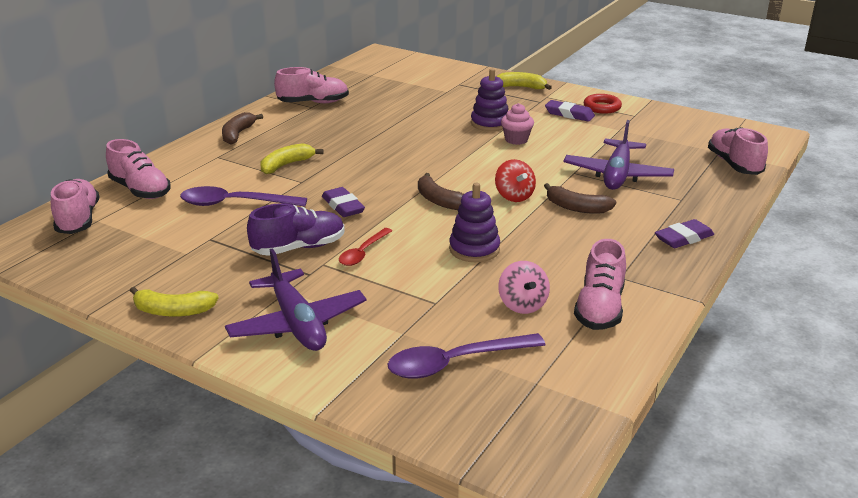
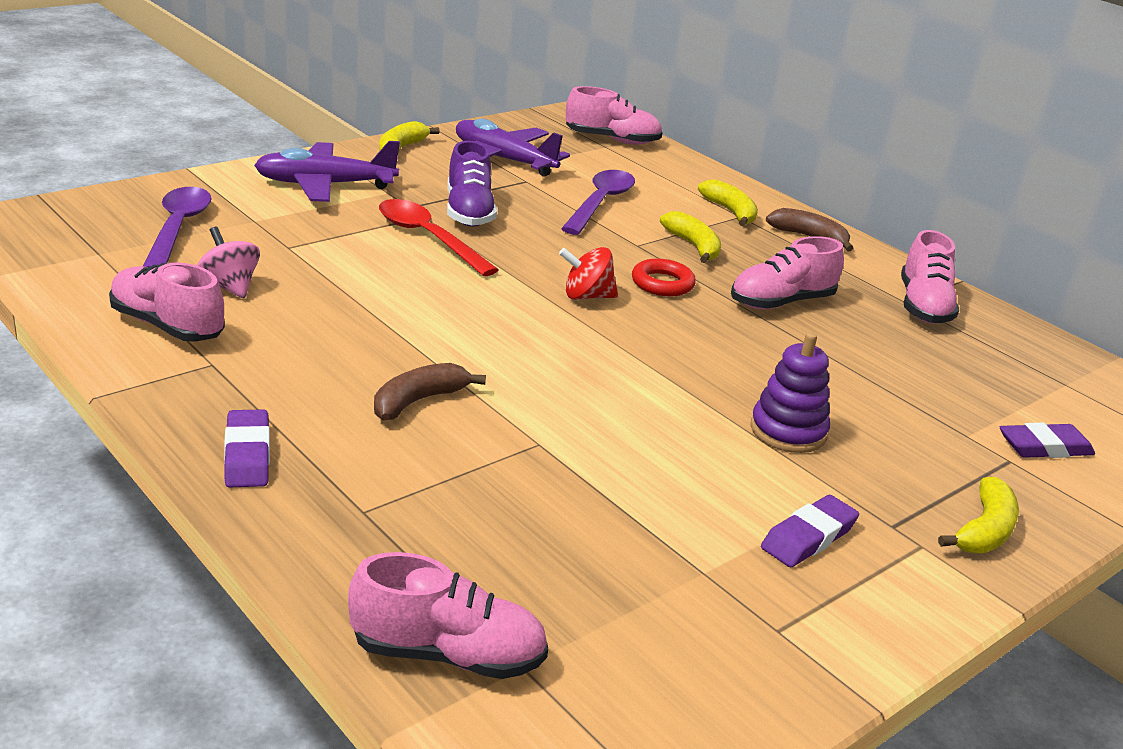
camera: 105 degrees right, 0 degrees up
pink shoe [106,139,171,199] -> pink shoe moved to [731,236,844,309]
purple eraser [322,187,365,217] -> purple eraser moved to [1000,423,1095,458]
red spoon [339,228,392,266] -> red spoon [379,199,499,276], size x1.62
brown banana [418,173,464,210] -> none
purple stacking toy [449,183,500,262] -> none
red spinning top [495,159,536,202] -> red spinning top moved to [559,247,618,300]
pink spinning top [498,261,550,314] -> pink spinning top turned 45 degrees clockwise [197,227,260,298]
pink cupcake [501,103,534,145] -> none
purple plane [564,120,674,190] -> purple plane moved to [456,119,570,177]
red ring [584,94,622,114] -> red ring moved to [632,259,696,297]
none -> yellow banana [698,179,758,226]

